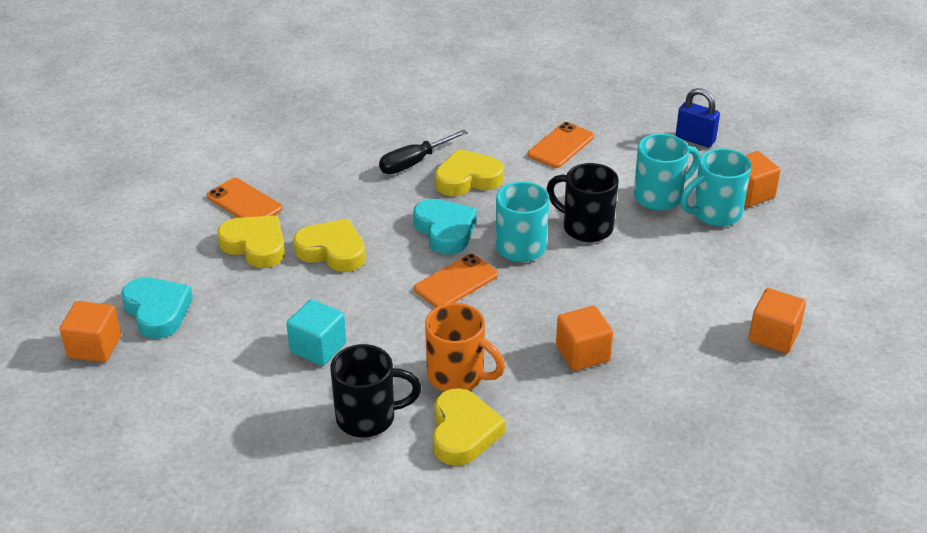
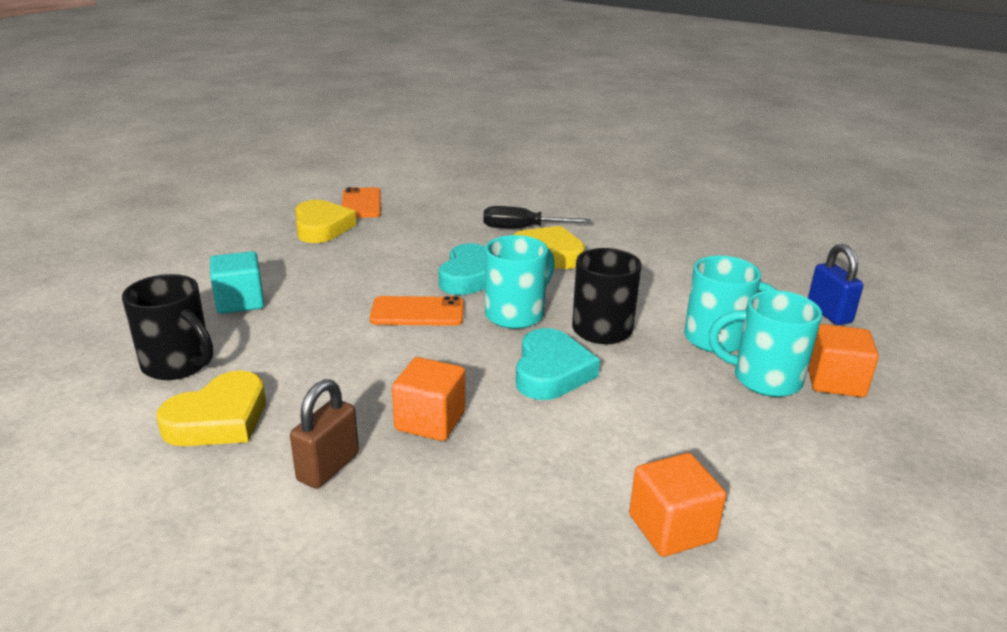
camera: 40 degrees right, 10 degrees down
orange cube [60,301,121,362] -> none
turquoise heart [121,277,193,339] -> turquoise heart moved to [516,328,600,400]
yellow heart [293,219,366,272] -> none
orange mug [425,303,505,391] -> none
orange phone [528,122,594,168] -> none
none -> brown padlock [290,379,359,489]

